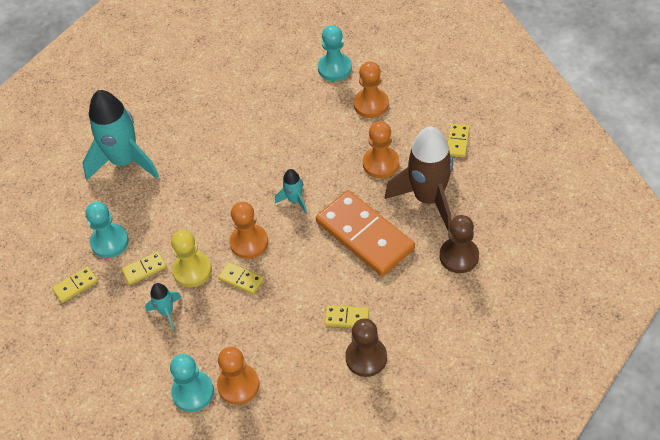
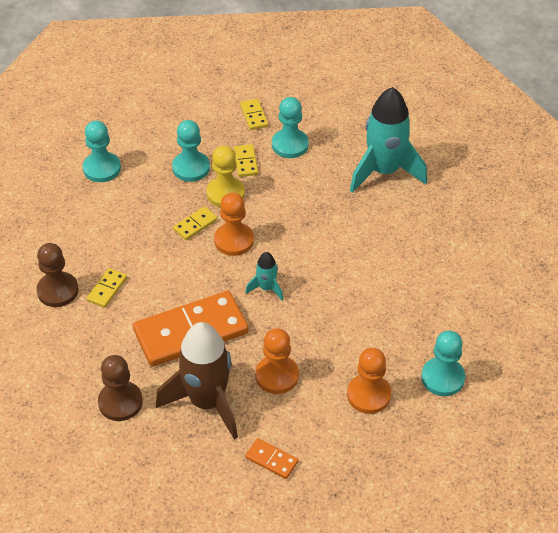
camera: 105 degrees right, 5 degrees down
turquoise rocket [145,283,182,329] -> turquoise pawn [172,120,210,182]
orange pawn [217,347,259,405] -> none
yellow domino [448,124,470,157] -> orange domino [245,438,298,479]

